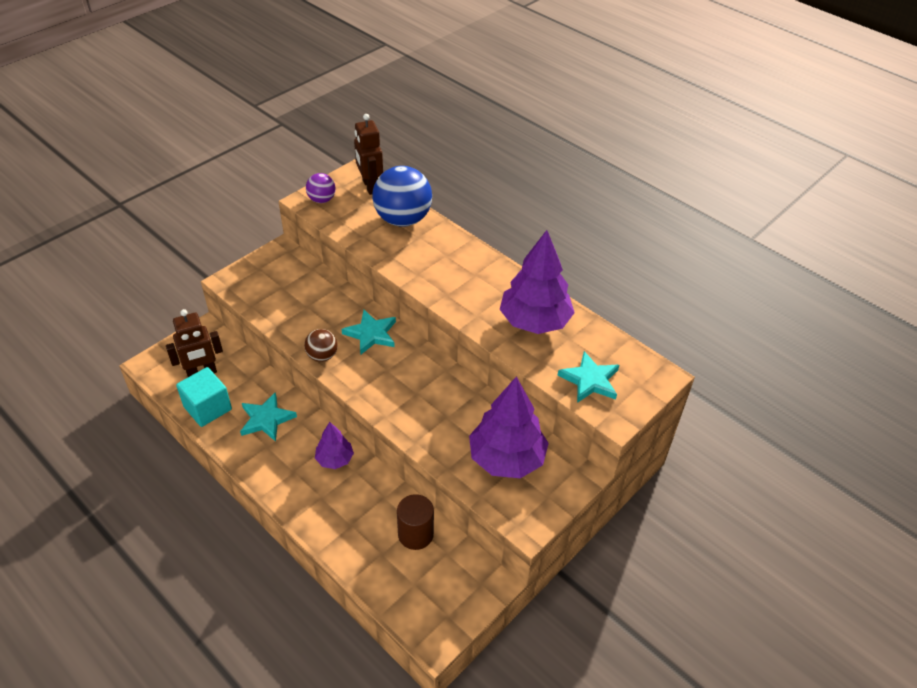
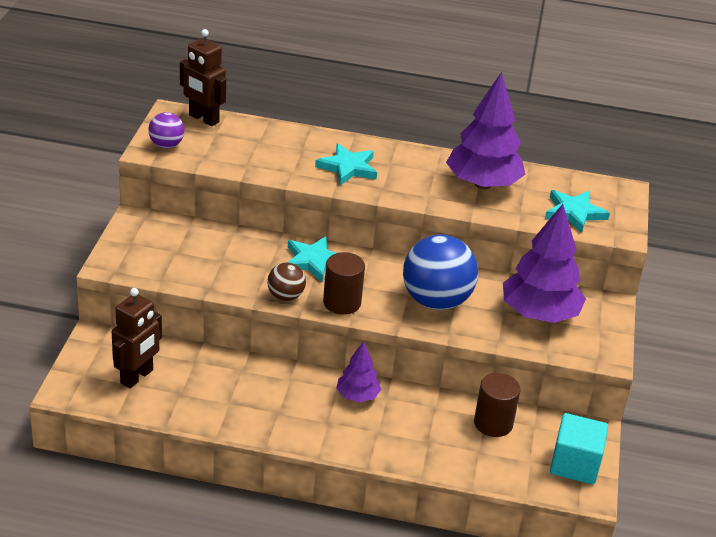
camera: 35 degrees left, 10 degrees down
turquoise cube [176,367,232,427] -> turquoise cube moved to [550,413,608,485]
turquoise star [240,392,297,442] -> turquoise star moved to [315,143,377,185]
blue ball [372,166,432,227] -> blue ball moved to [403,235,478,310]
none -> brown cylinder [323,252,365,315]

